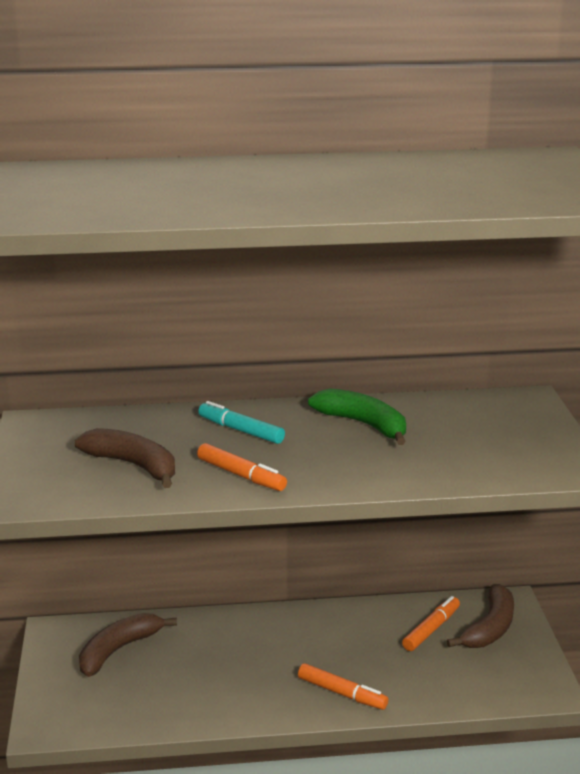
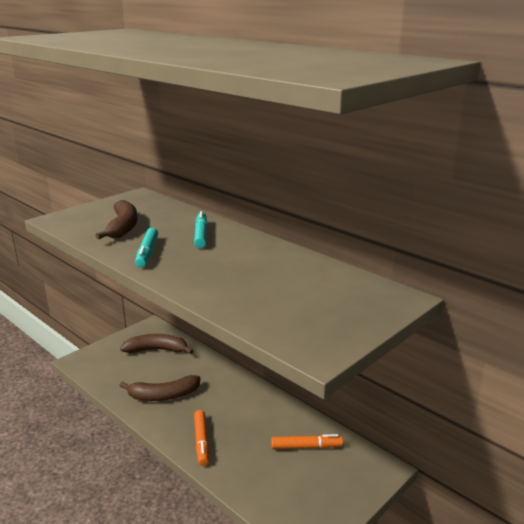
camera: 50 degrees right, 0 degrees up
orange marker [197,443,287,491] -> turquoise marker [135,228,158,268]
green banana [308,388,406,445] -> none
brown banana [447,584,514,648] -> brown banana moved to [120,375,201,401]

